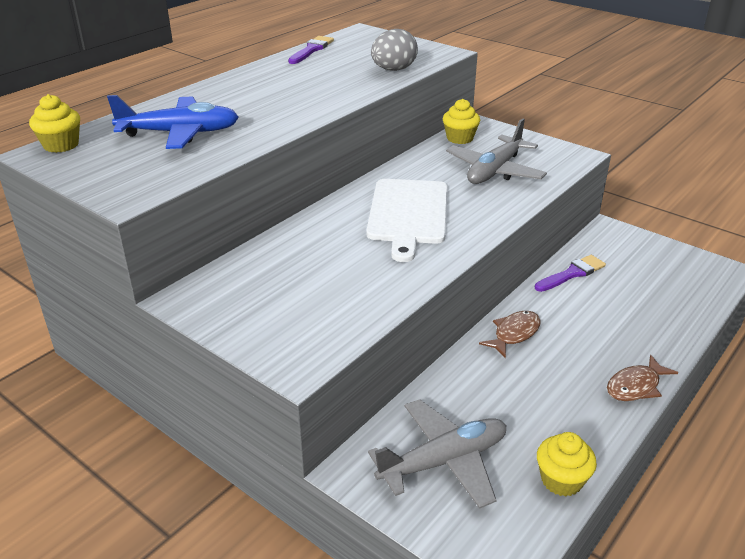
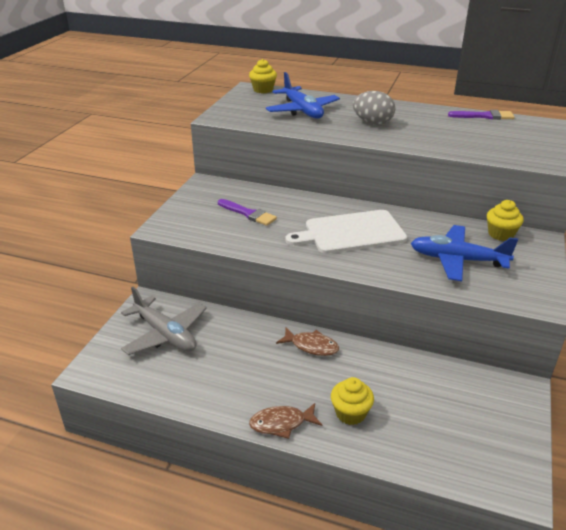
camera: 70 degrees right, 0 degrees up
grey egg [371,29,418,71] -> grey egg moved to [353,91,395,125]
grey plane [446,118,547,184] -> blue plane [411,225,518,281]
purple brush [535,255,606,292] -> purple brush moved to [218,199,277,226]
yellow cupcake [537,432,597,497] -> yellow cupcake moved to [331,377,374,425]
brown fish [607,355,678,401] -> brown fish turned 45 degrees counterclockwise [249,403,322,439]

